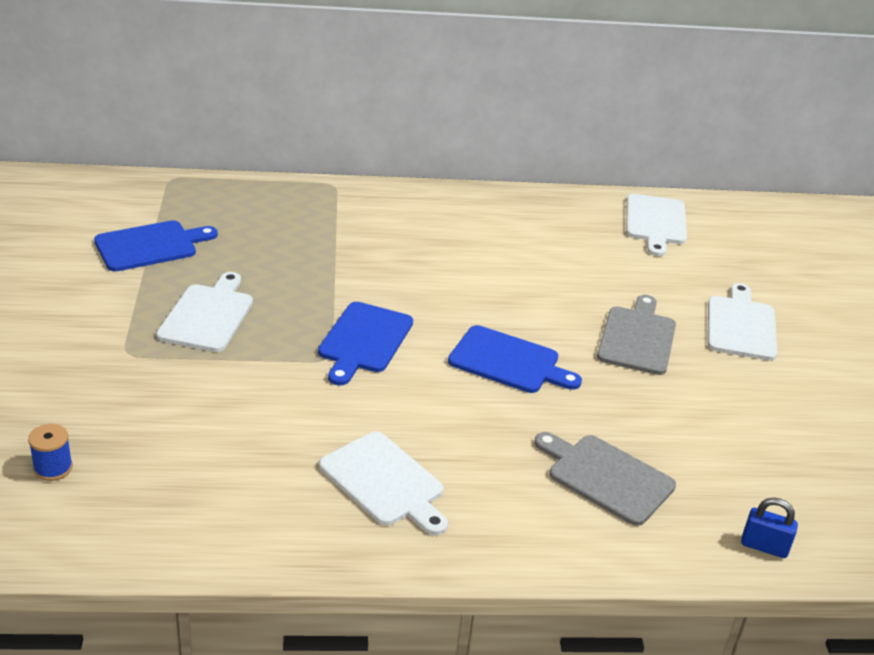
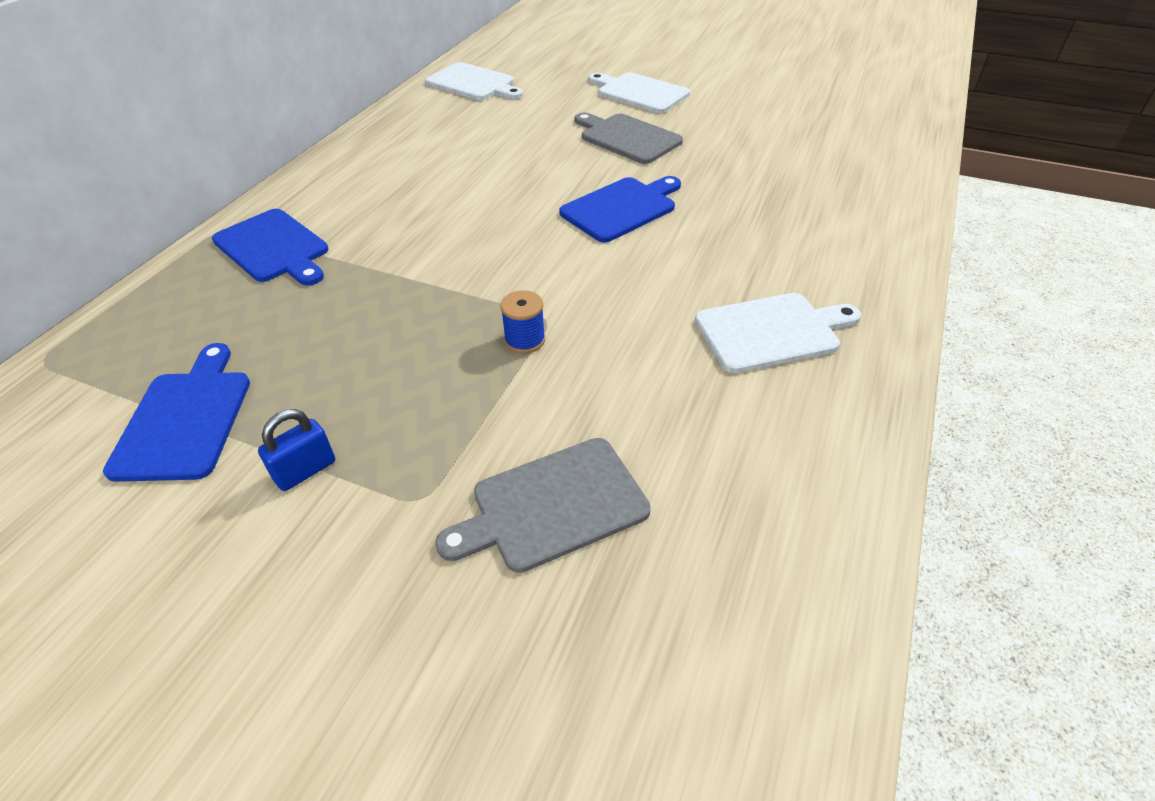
camera: 60 degrees left, 10 degrees up
blue spool [28,424,73,481] -> blue spool moved to [500,290,545,354]
white cutting board [156,272,253,352] -> none
blue cutting board [318,302,413,386] -> blue cutting board moved to [212,209,328,286]
grey cutting board [534,432,676,526] -> grey cutting board moved to [435,438,651,573]
blue padlock [741,498,798,558] -> blue padlock moved to [258,409,335,491]

